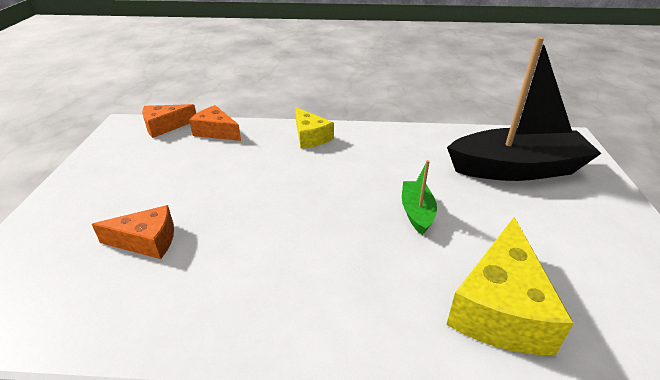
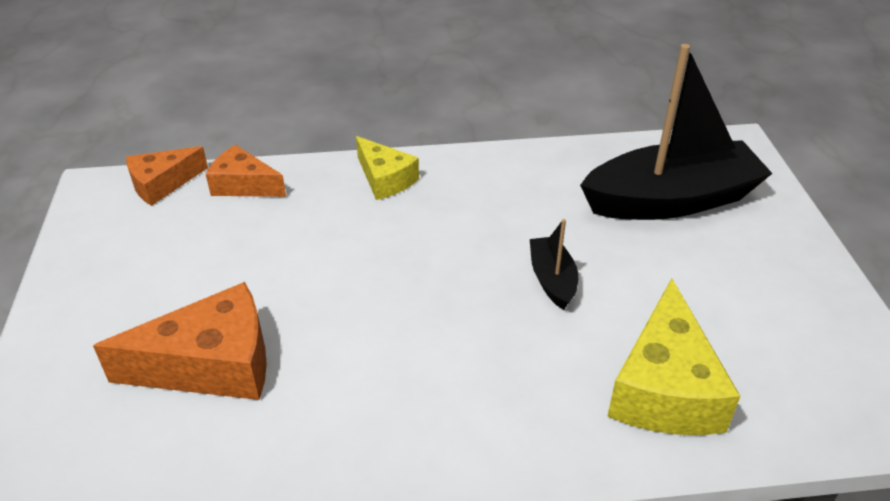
camera: 10 degrees left, 5 degrees up
orange cheese [92,205,174,259] -> orange cheese [93,282,267,400], size x1.63
green boat [402,160,437,235] -> black boat [530,219,578,310]

